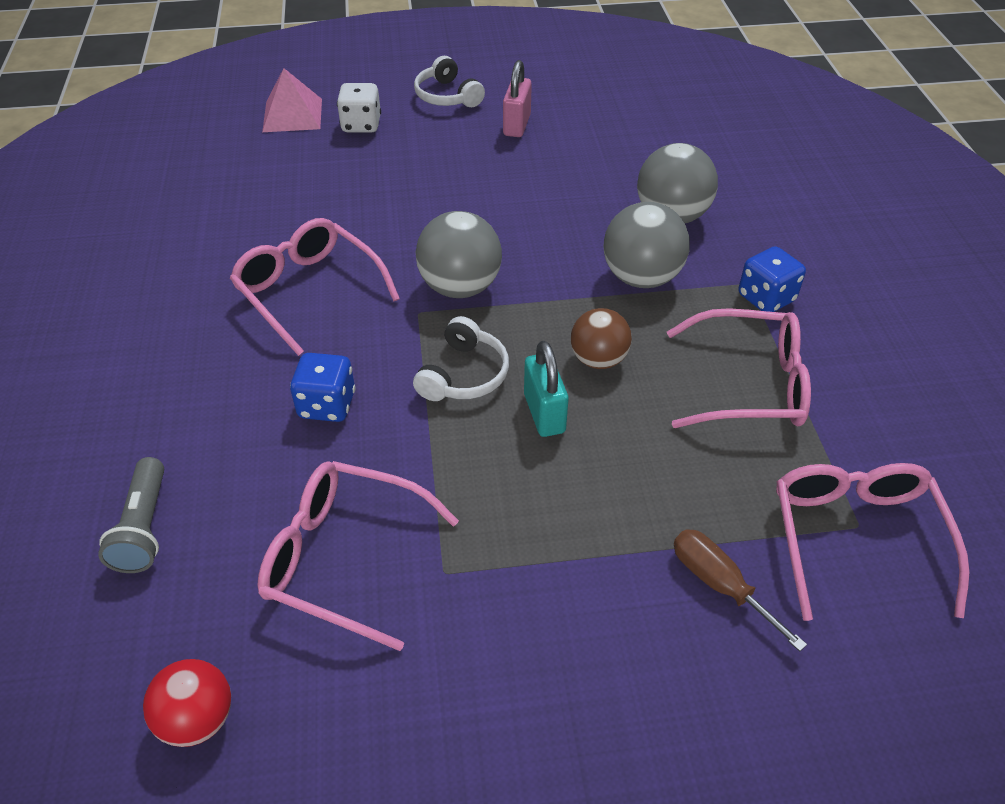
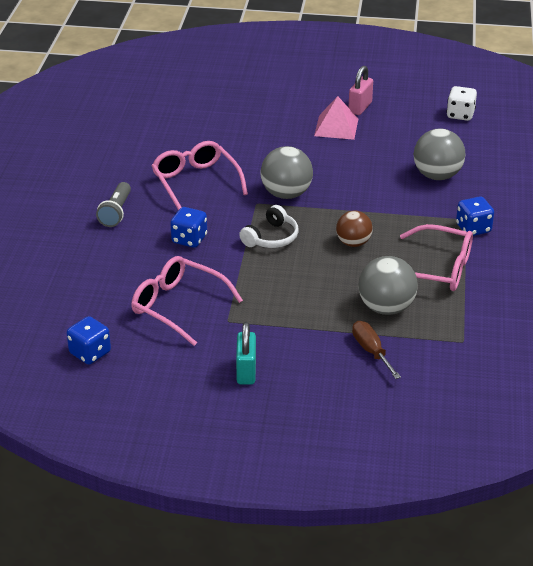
camera: 15 degrees right, 10 degrees down
grey flashlight [98,457,164,573] -> grey flashlight moved to [96,182,131,227]
red ball [143,659,231,747] -> blue dice [67,316,111,364]
pink pyramid [262,68,322,132] -> pink pyramid moved to [314,96,358,140]
white dice [337,83,381,133] -> white dice moved to [447,86,477,121]
white headphones [414,56,485,107] -> none
turquoise padlock [524,341,569,437] -> turquoise padlock moved to [236,322,256,385]
grey ball [603,202,690,288] -> grey ball moved to [358,256,418,315]
pink glasses [776,463,970,621] -> none

